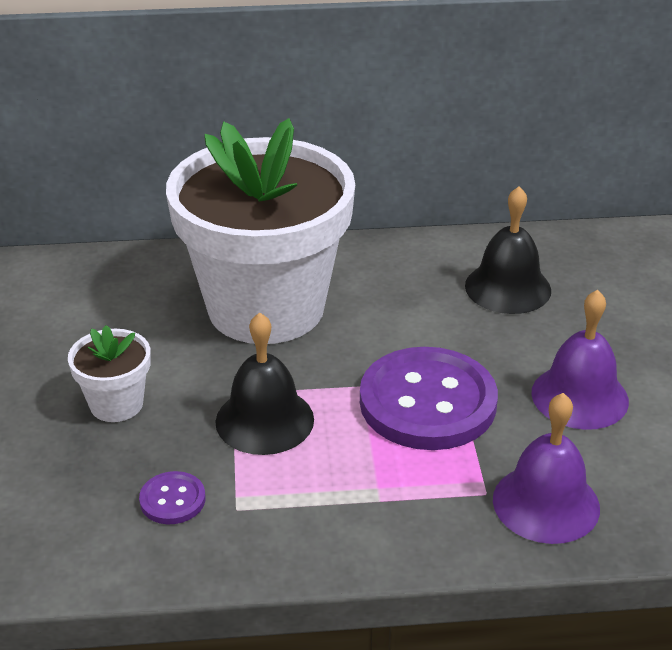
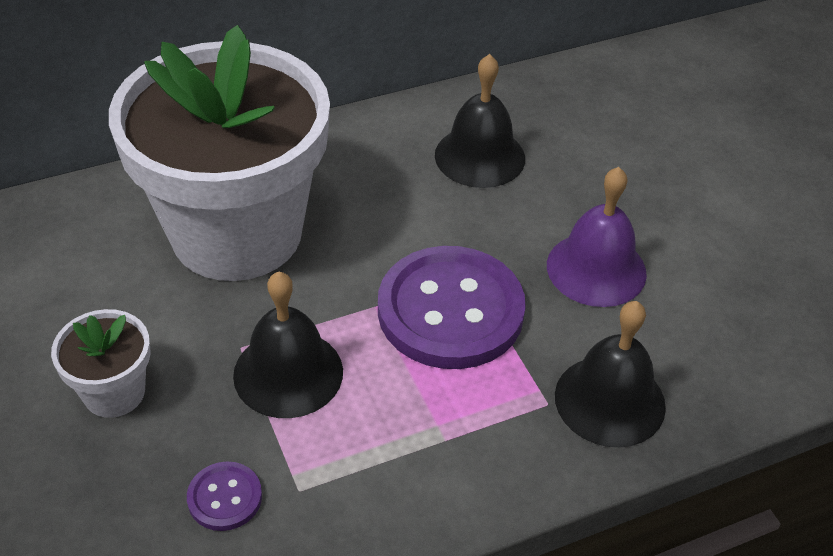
camera: 20 degrees left, 10 degrees up
purple bell [493,393,600,544] -> black bell [555,301,666,448]

